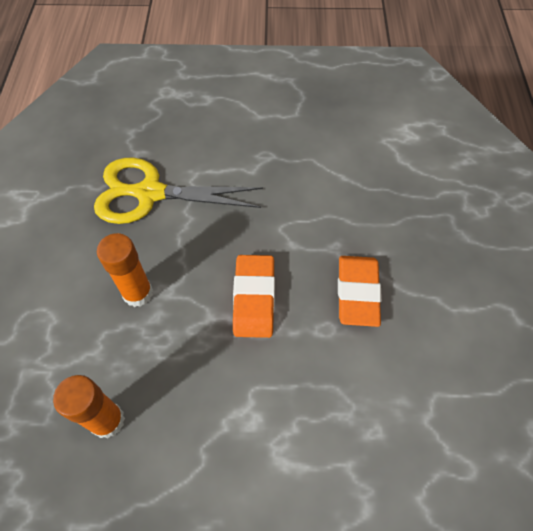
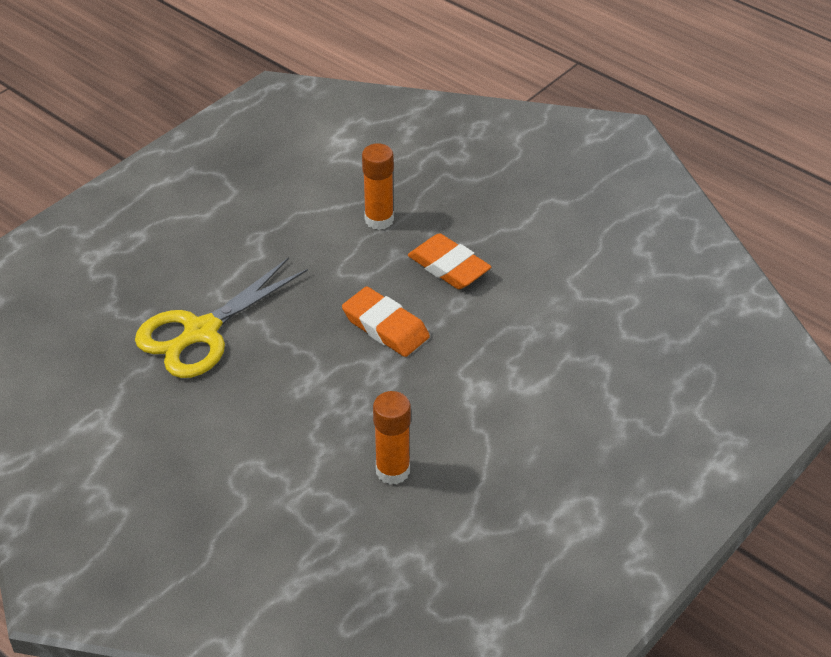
camera: 50 degrees left, 15 degrees down
orange glue stick [97,233,153,307] -> orange glue stick moved to [362,143,394,230]

